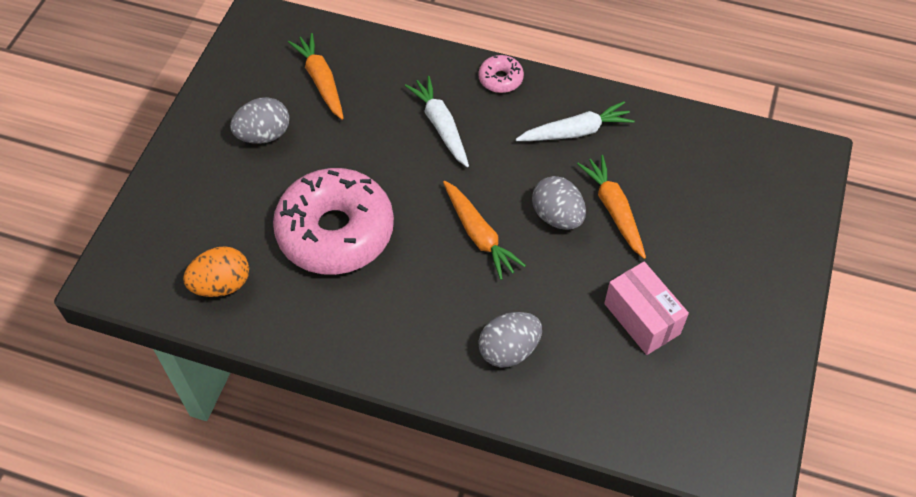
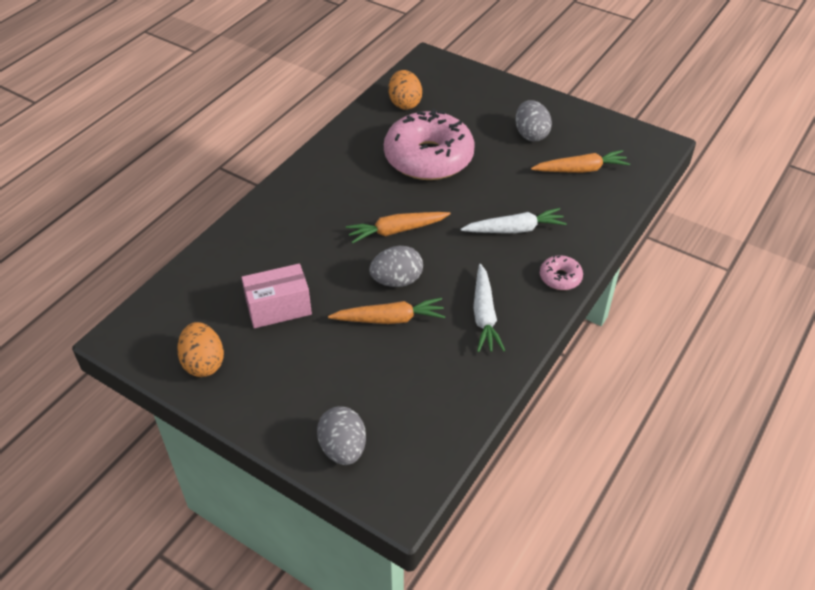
camera: 105 degrees right, 10 degrees down
grey egg [478,312,542,368] -> grey egg moved to [317,406,366,465]
none -> orange egg [177,322,224,377]

